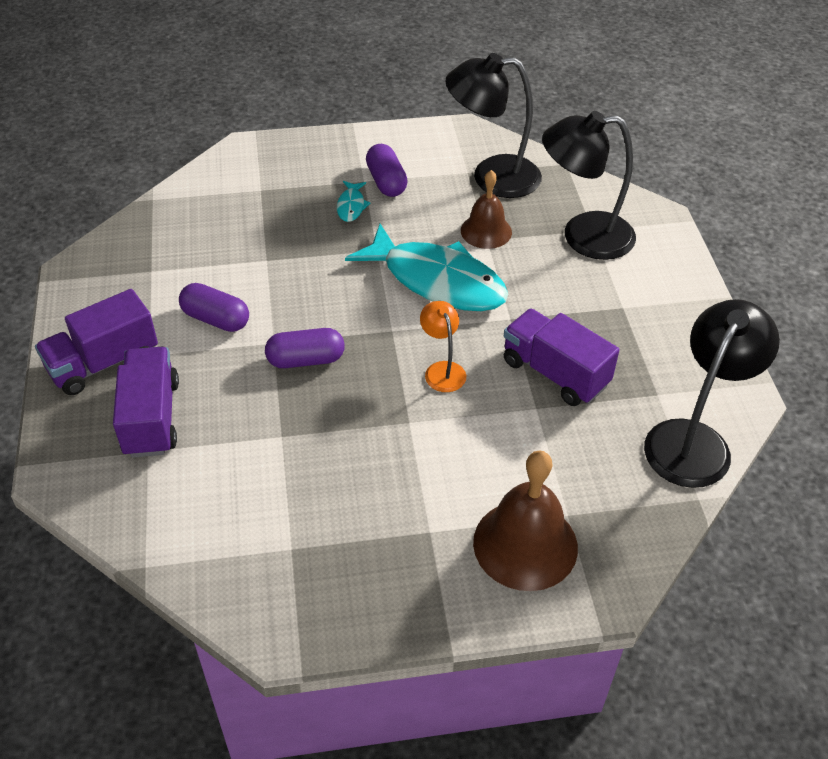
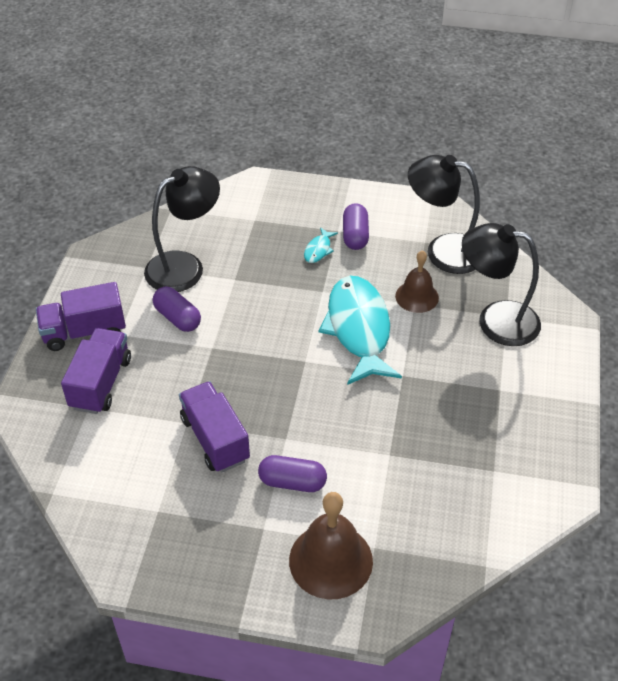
camera: 20 degrees right, 0 degrees up
purple capsule [265,328,345,368] -> purple capsule moved to [258,455,327,492]
turquoise fish [345,224,508,311] -> turquoise fish turned 150 degrees counterclockwise [319,276,402,385]
orange lamp [420,301,466,392] -> none
purple truck [504,309,619,406] -> purple truck moved to [179,381,250,472]
black lamp [644,299,780,488] -> black lamp moved to [144,166,220,292]

